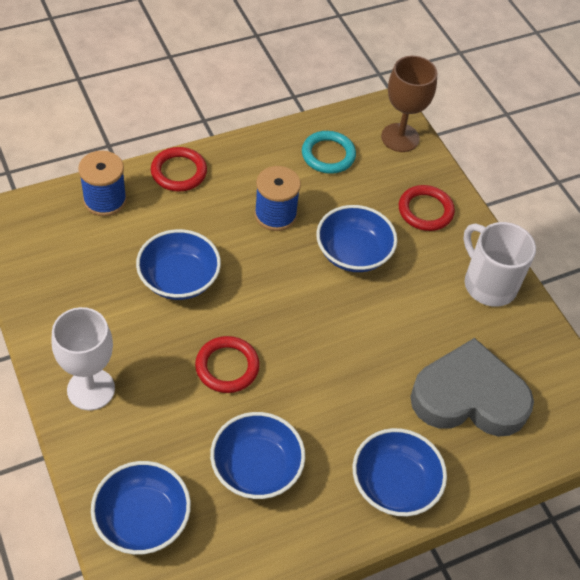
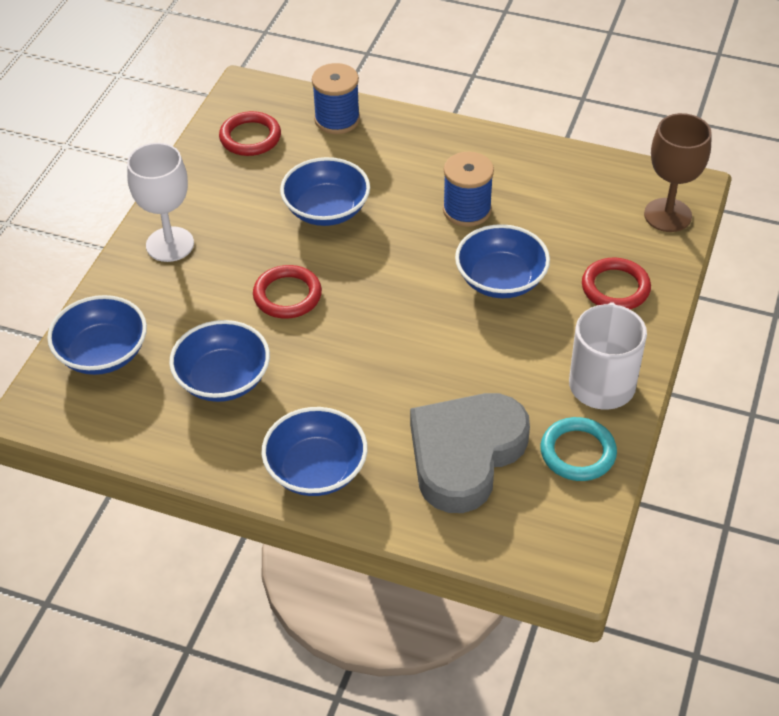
camera: 50 degrees right, 5 degrees down
red ring [151,147,207,191] -> red ring moved to [219,111,281,156]
turquoise ring [302,131,356,174] -> turquoise ring moved to [540,417,617,481]
grey heart [410,338,534,436] -> grey heart turned 105 degrees counterclockwise [410,393,530,513]

